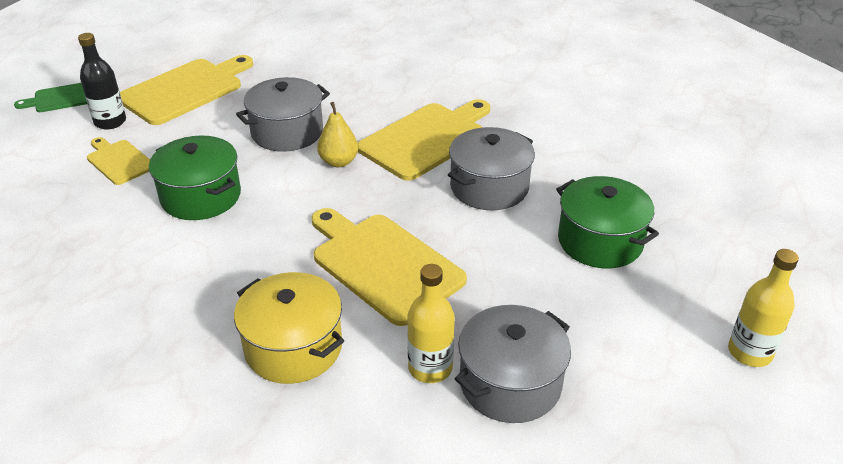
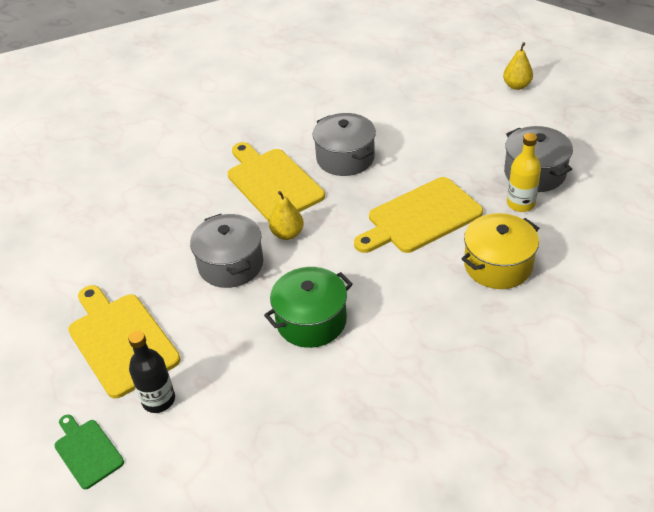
camera: 75 degrees left, 5 degrees up
green cutting board [14,83,87,112] -> green cutting board turned 150 degrees clockwise [54,415,124,489]
yellow cutting board [87,137,150,185] -> none
green pot [556,176,659,269] -> none
yellow bottle [728,249,799,367] -> yellow pear [503,42,533,90]

